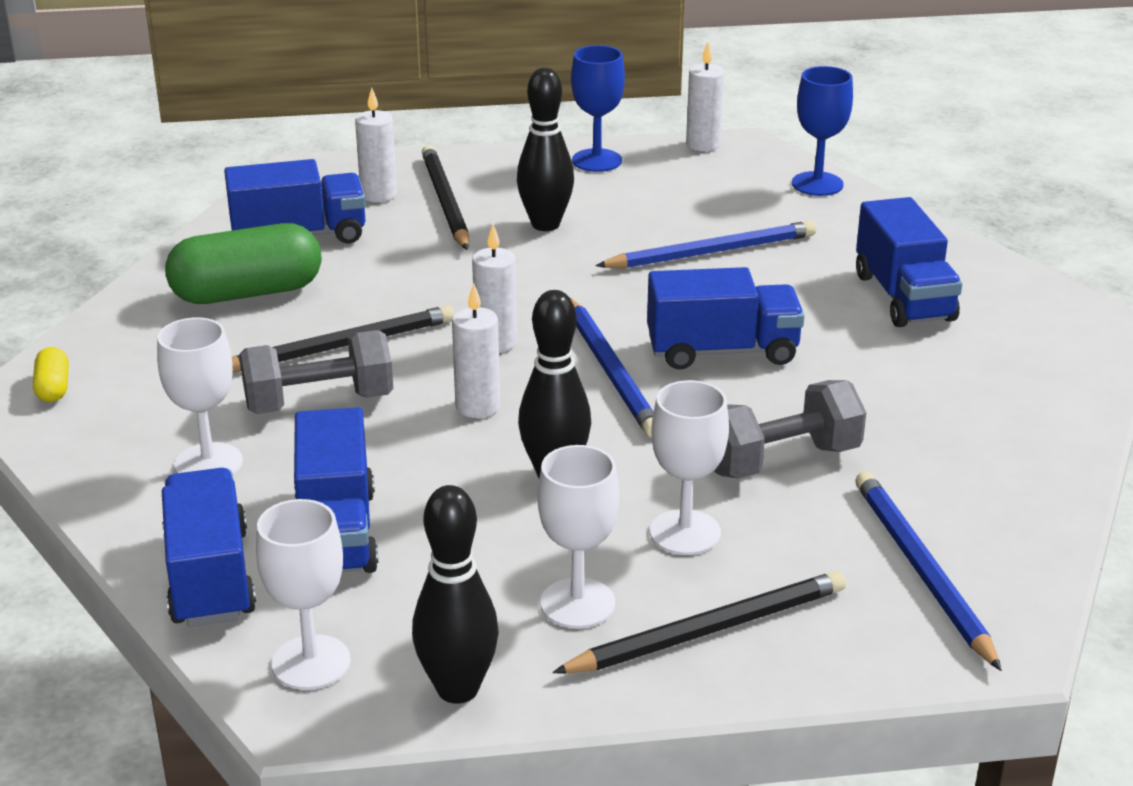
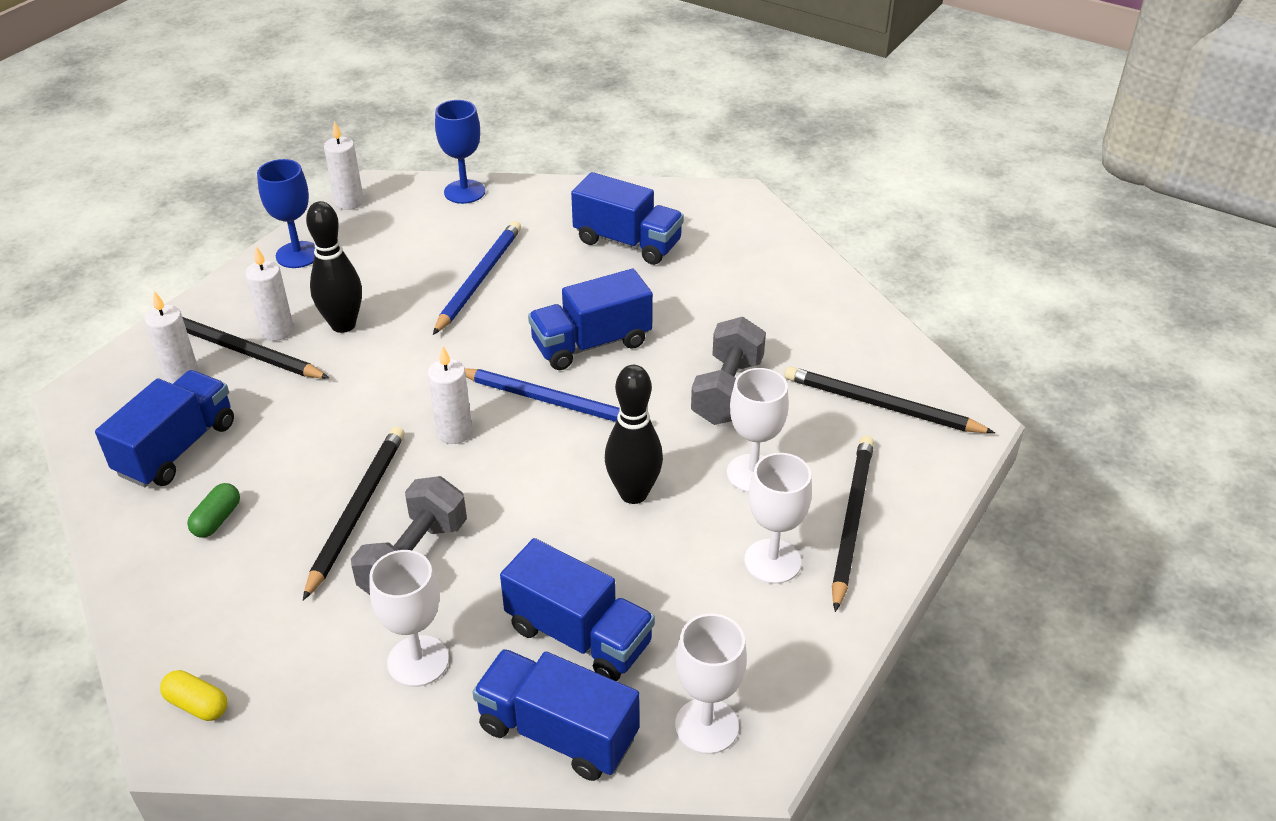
camera: 50 degrees left, 10 degrees up
green capsule [165,223,322,304] -> green capsule [187,483,240,538], size x0.45
black bowling pin [412,485,499,704] -> none
white candle [452,283,500,418] -> white candle moved to [245,246,294,341]
blue truck [647,267,805,370] -> blue truck turned 150 degrees counterclockwise [528,269,653,370]
blue pencil [855,471,1002,671] -> black pencil [785,366,995,433]

